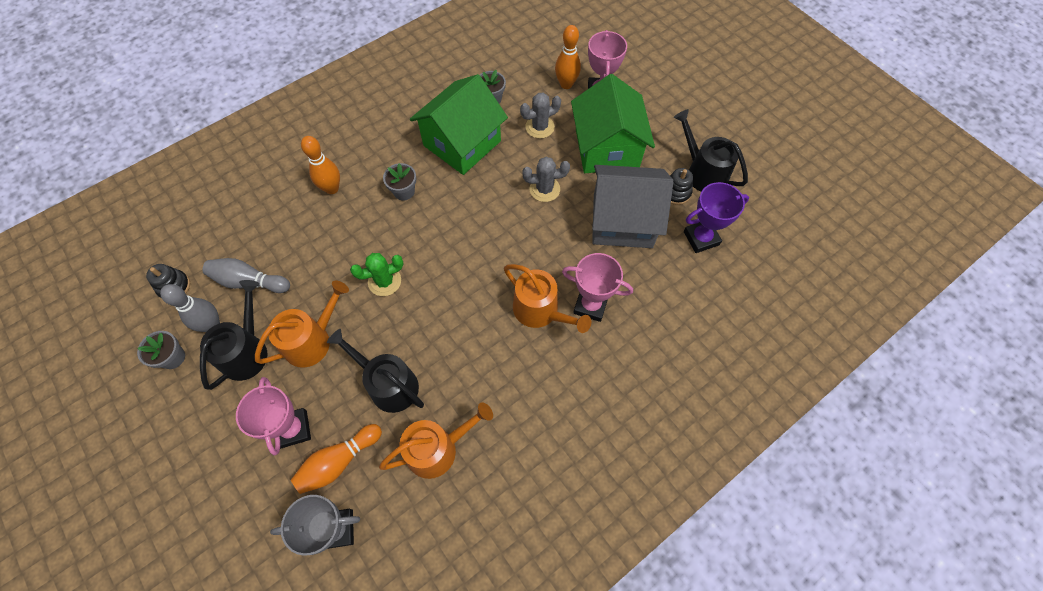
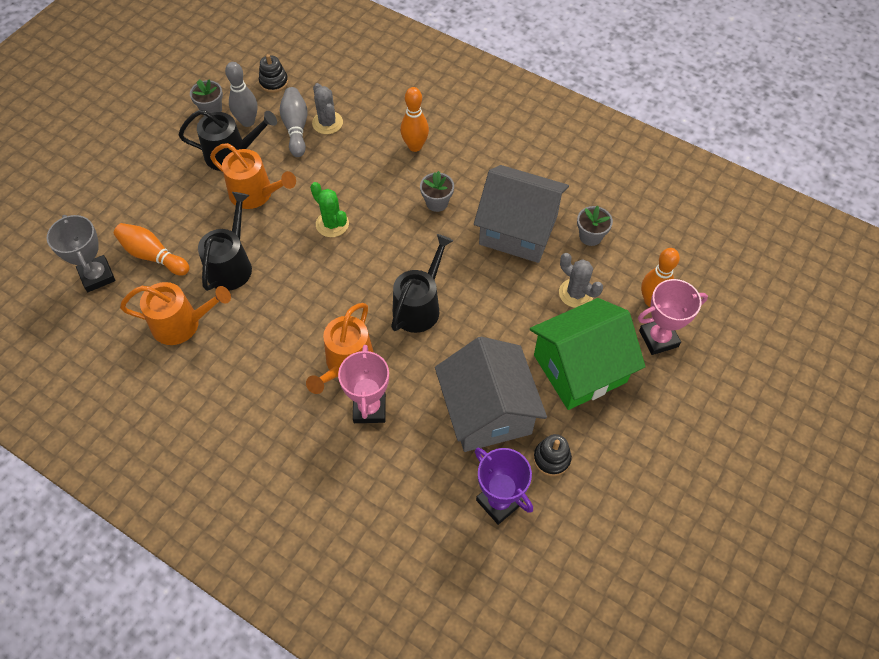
camera: 70 degrees right, 5 degrees down
pink trophy [236,377,311,456] -> none
orange watering can [379,402,493,479] -> orange watering can turned 45 degrees counterclockwise [120,282,231,345]
green house [410,74,508,175] -> grey house [474,165,569,263]
grey cactus [522,157,570,202] -> grey cactus moved to [312,83,343,134]
black watering can [674,109,748,192] -> black watering can moved to [391,234,453,333]

